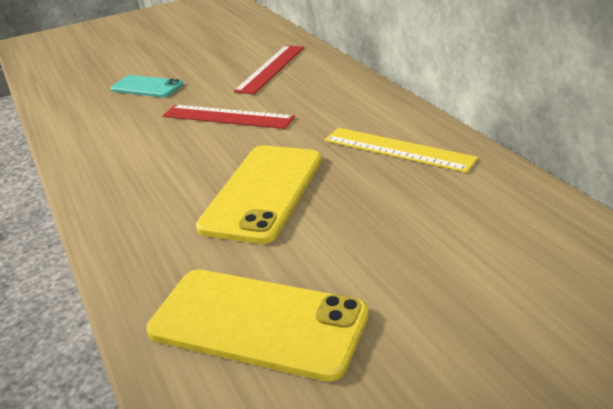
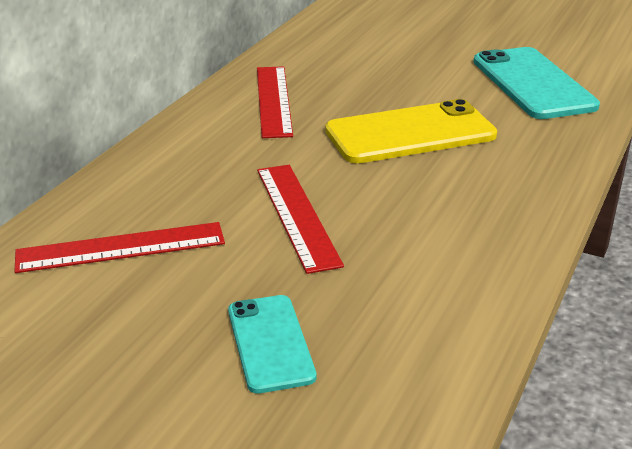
camera: 130 degrees left, 0 degrees up
yellow phone [146,269,369,382] -> turquoise phone [474,47,600,119]
yellow ruler [325,128,478,173] -> red ruler [257,66,293,138]

